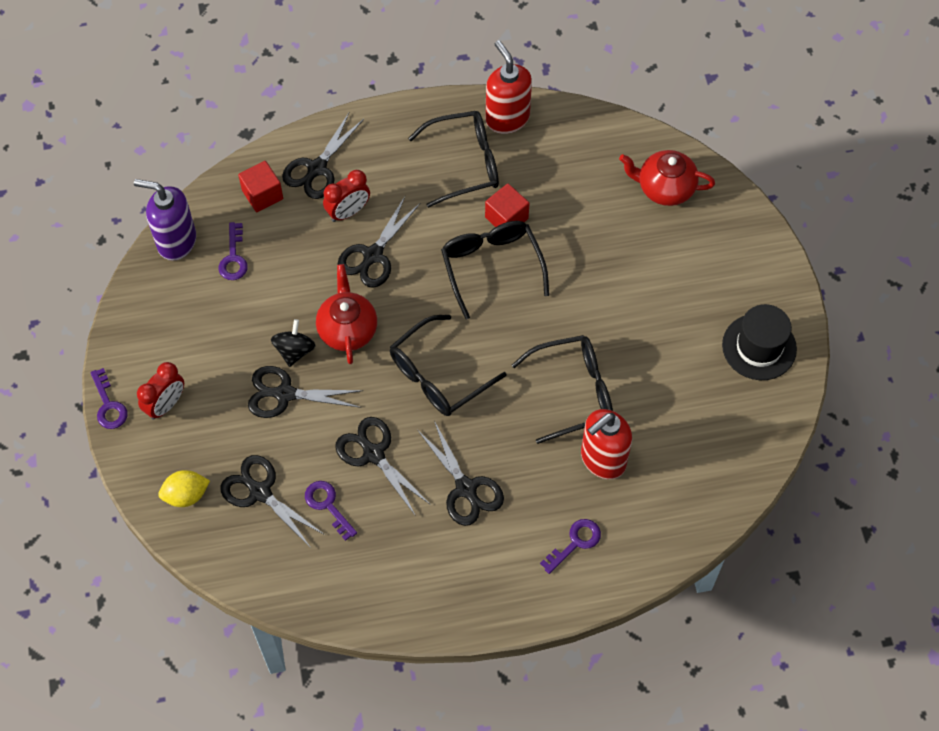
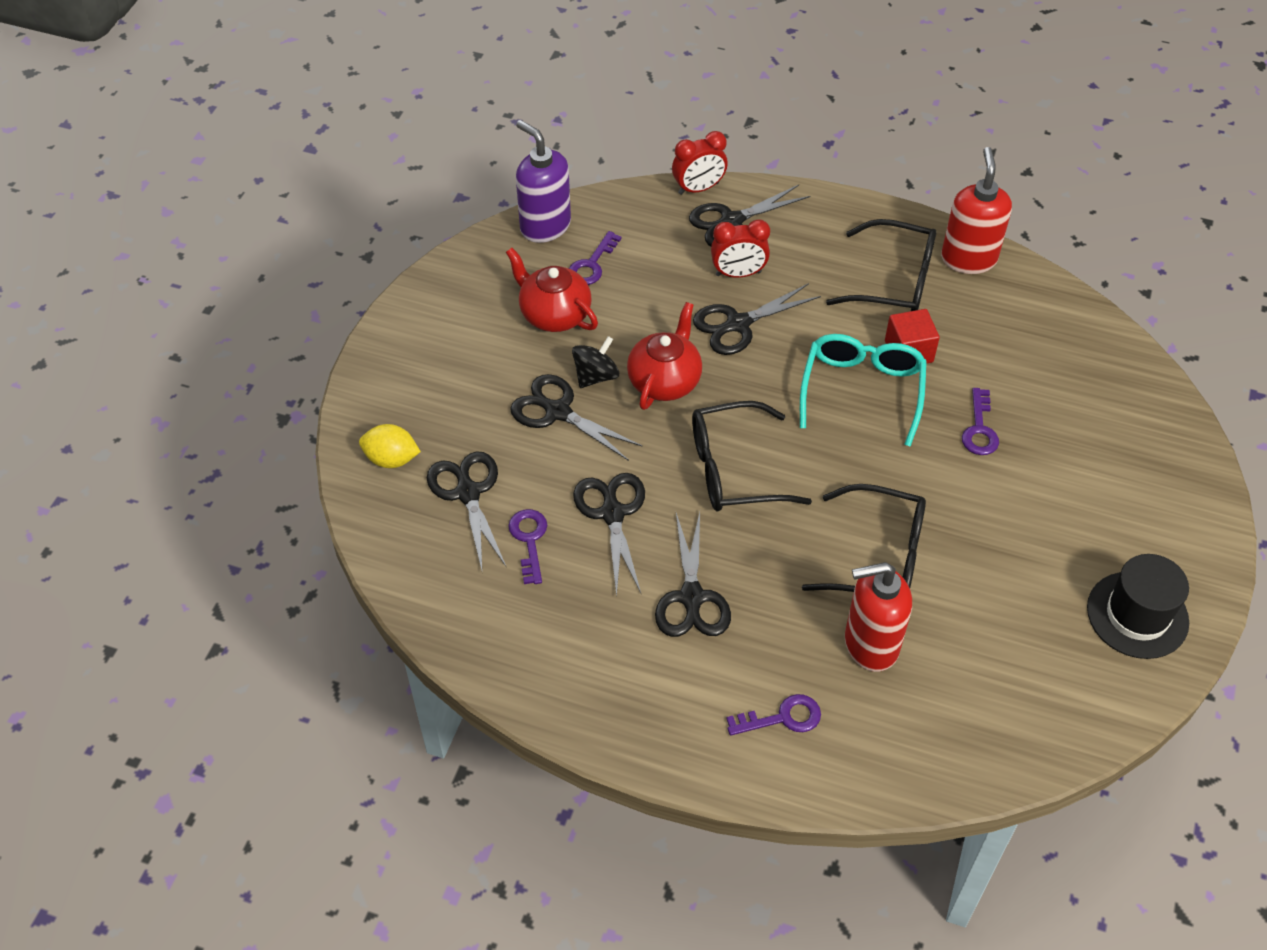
camera: 30 degrees right, 10 degrees down
purple key [90,368,127,429] -> purple key moved to [962,388,999,455]
red clock [137,362,184,420] -> red clock moved to [672,131,728,195]
red cube [238,161,283,212] -> none
black glasses [441,221,549,320] -> turquoise glasses [800,334,927,447]
red teapot [619,150,715,206] -> red teapot moved to [506,248,598,332]

